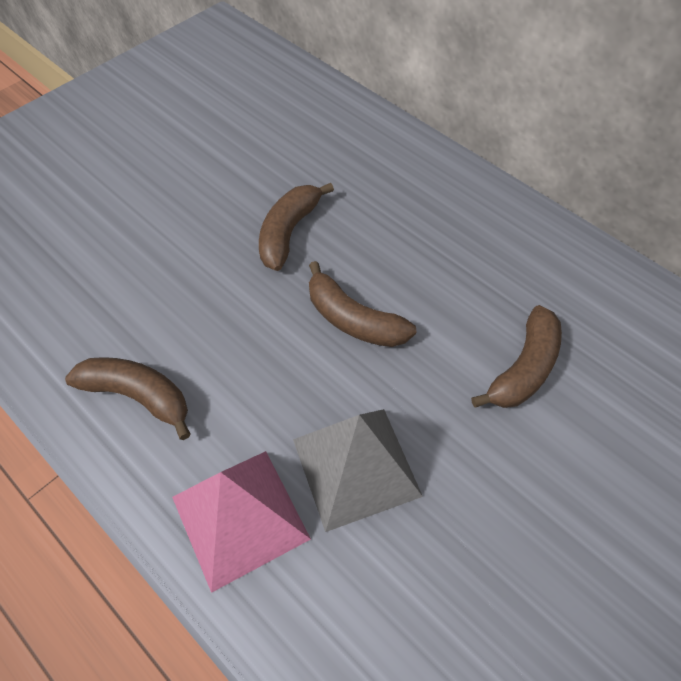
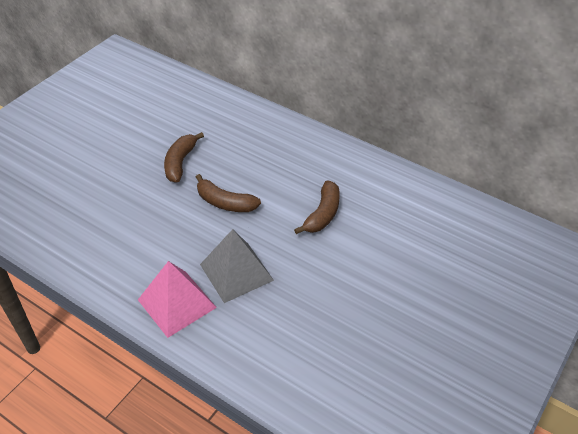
camera: 10 degrees left, 10 degrees down
brown banana [65,357,191,440] -> none

